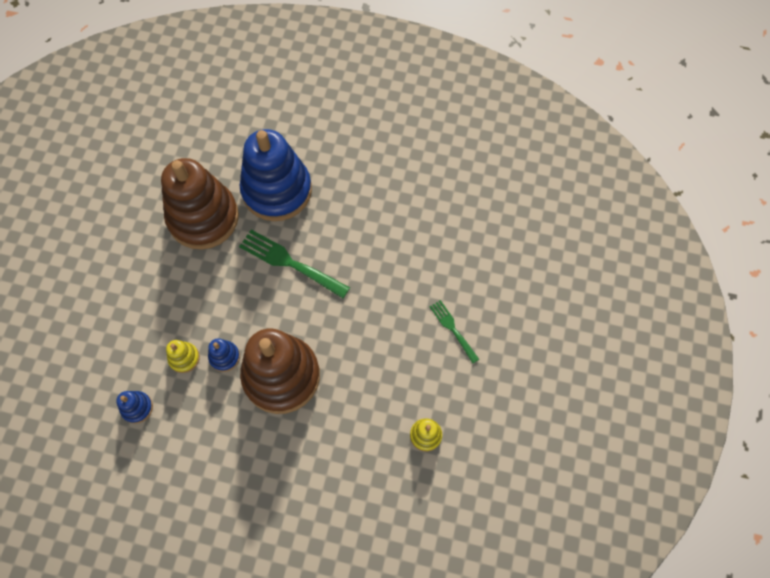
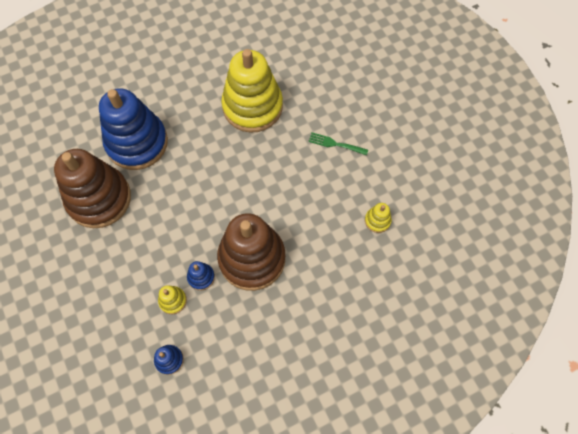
camera: 40 degrees left, 0 degrees up
green fork [239,230,350,298] -> none
none -> yellow stacking toy [221,49,283,133]

